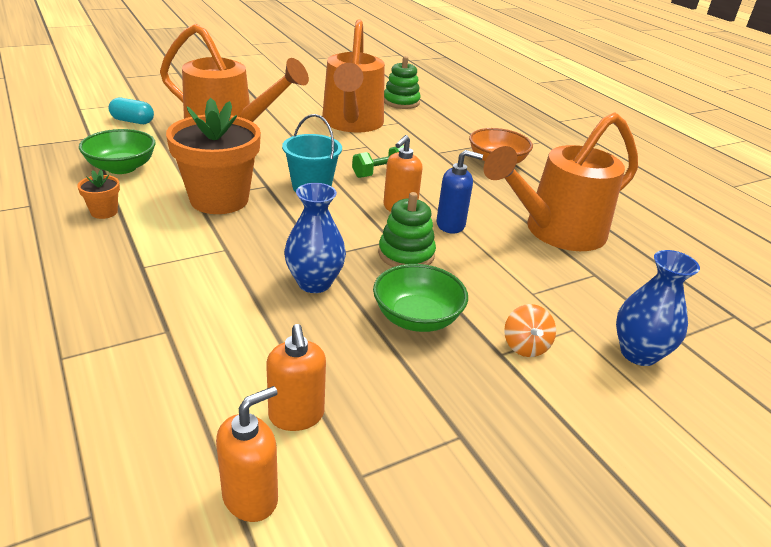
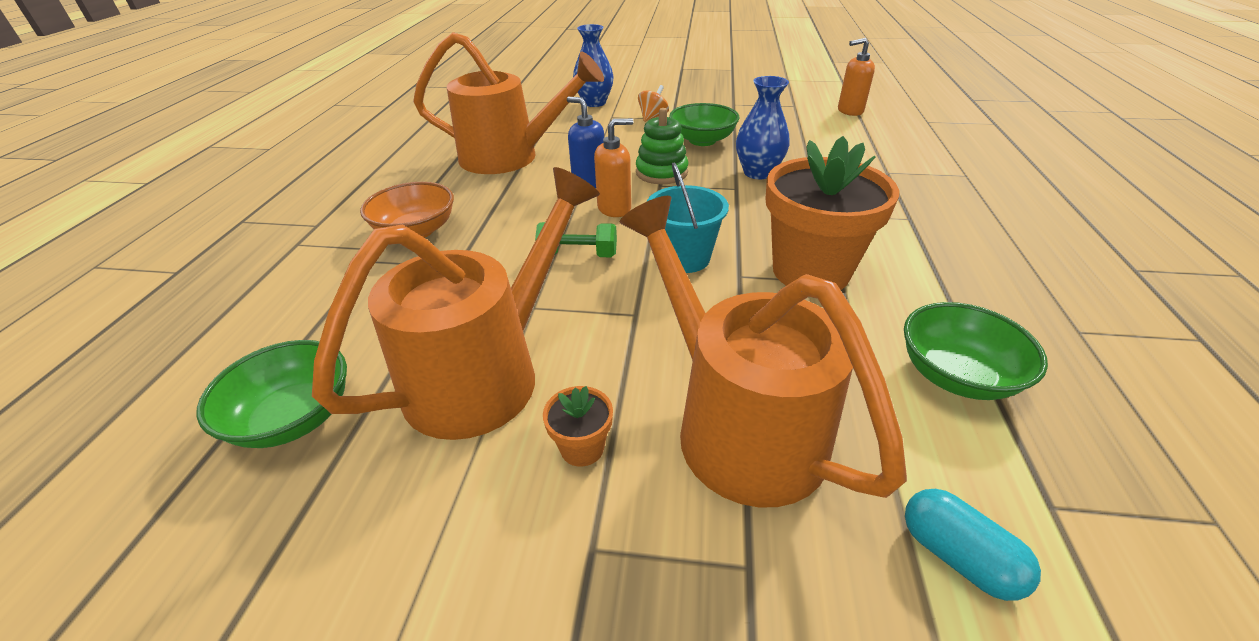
camera: 140 degrees left, 5 degrees up
orange flower pot [77,170,120,219] -> orange flower pot moved to [543,386,613,467]
orange soap dispenser [266,324,326,431] -> none
green stacking toy [384,56,421,109] -> green bowl [197,340,347,448]

